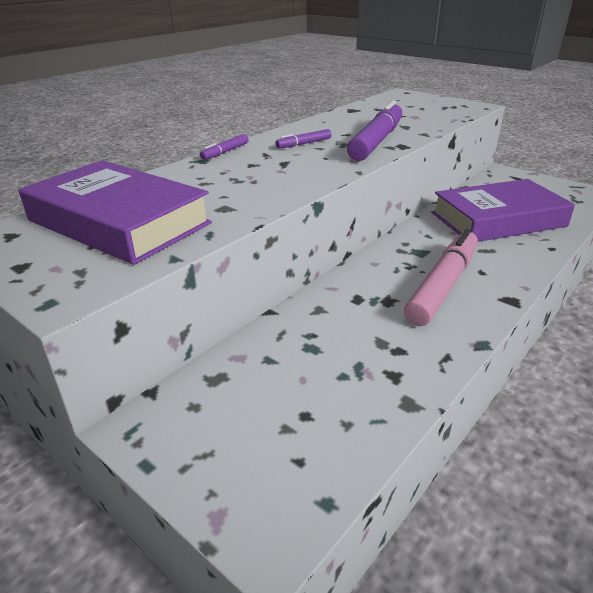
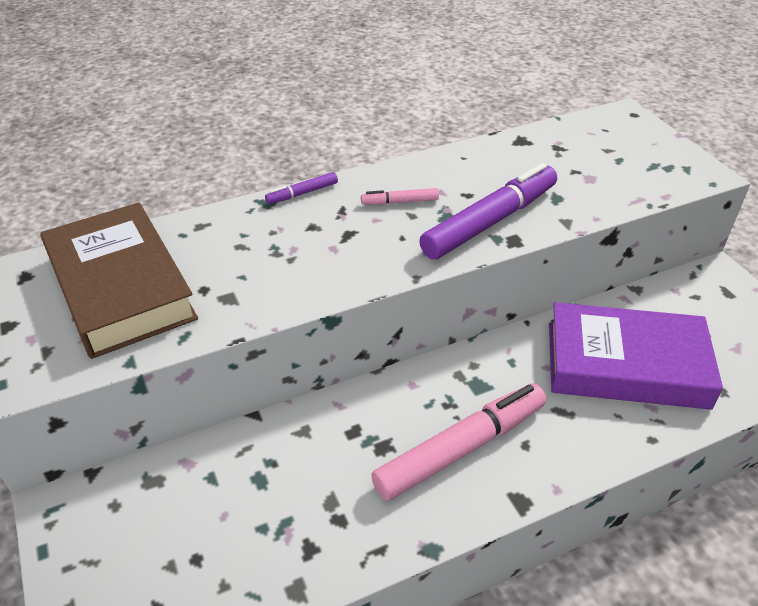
camera: 25 degrees right, 10 degrees up
purple book [19,160,212,265] -> brown book [40,202,198,359]
purple marker [276,129,331,148] -> pink marker [361,188,439,205]

